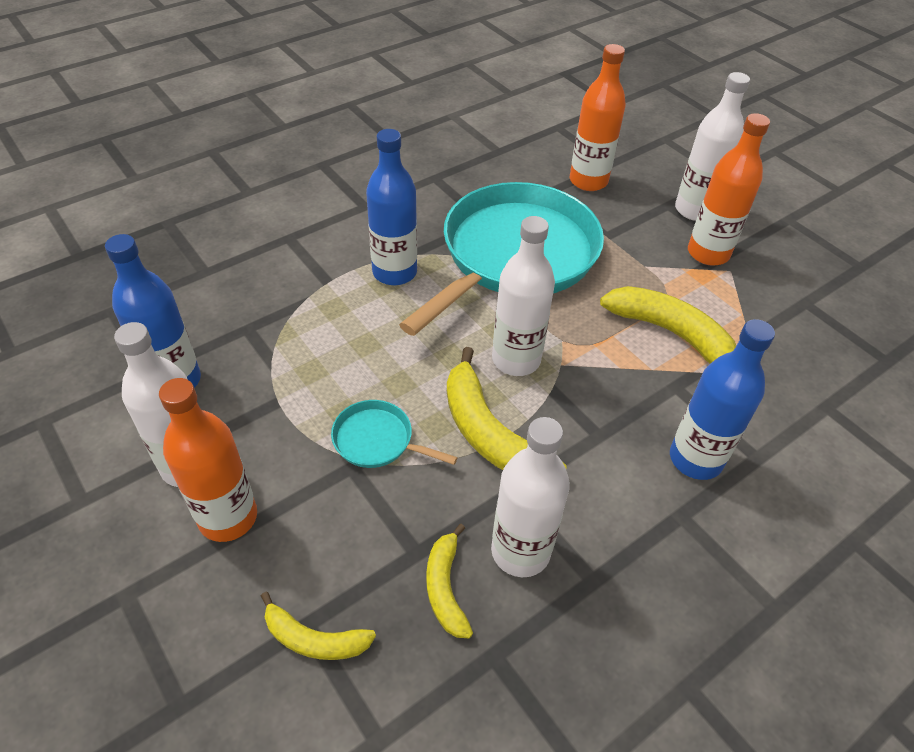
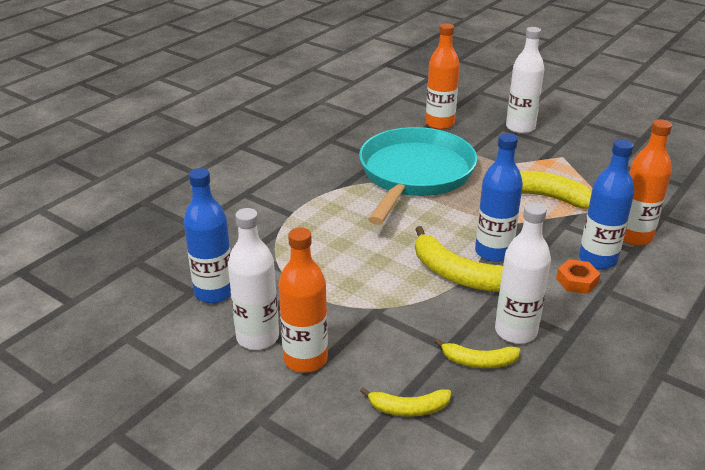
camera: 15 degrees left, 15 degrees down
turquoise pan [331,400,458,468] -> none
blue bottle [366,129,417,285] -> blue bottle moved to [475,133,523,262]
yellow banana [426,524,473,638] -> yellow banana turned 60 degrees counterclockwise [435,338,520,368]
white bottle [492,216,555,376] -> none
orange bottle [688,113,770,265] -> orange bottle moved to [623,119,672,246]
none -> orange nut [556,259,600,294]

